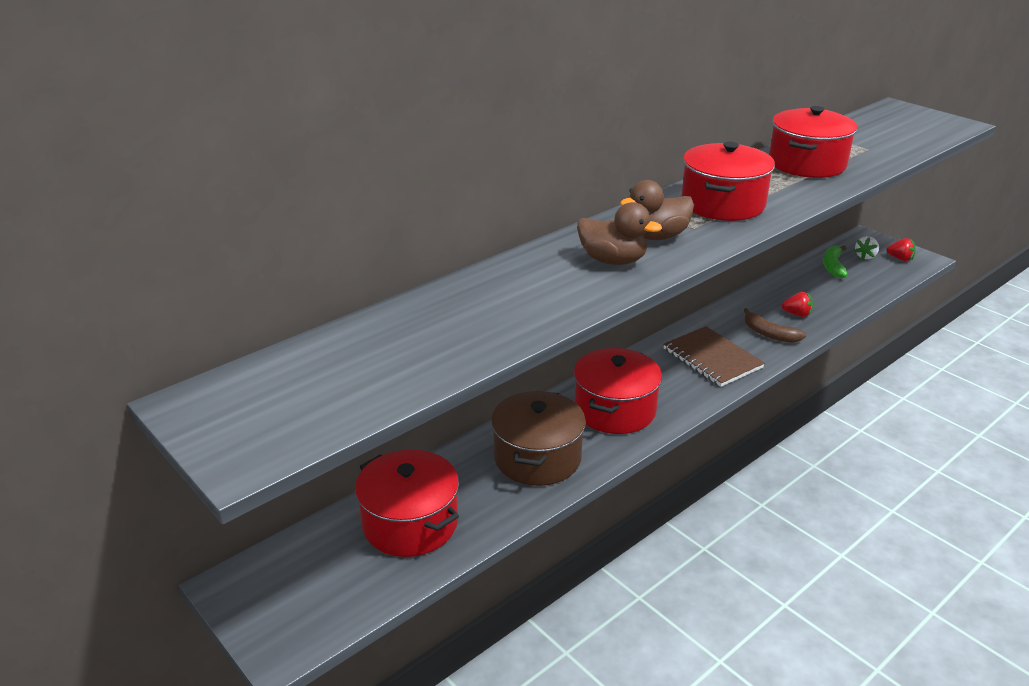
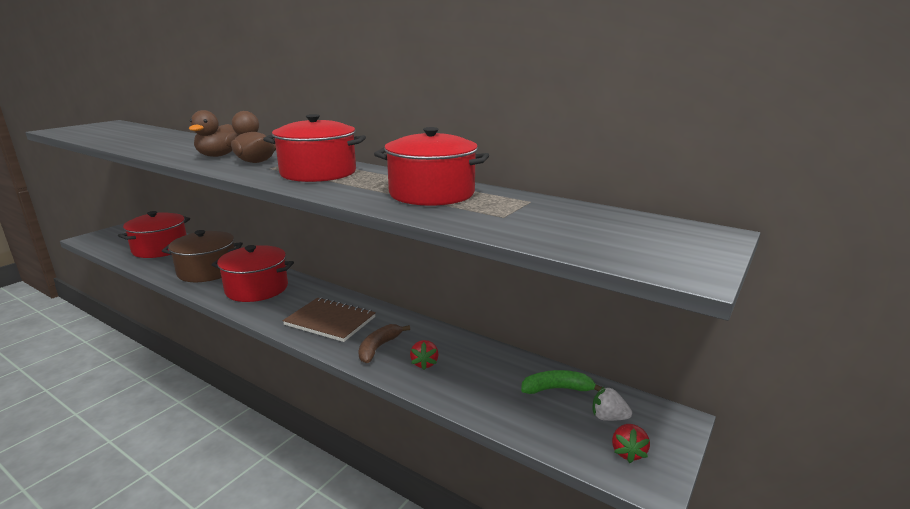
camera: 75 degrees right, 10 degrees down
brown notebook [664,326,765,387] -> brown notebook turned 75 degrees clockwise [283,297,376,342]

